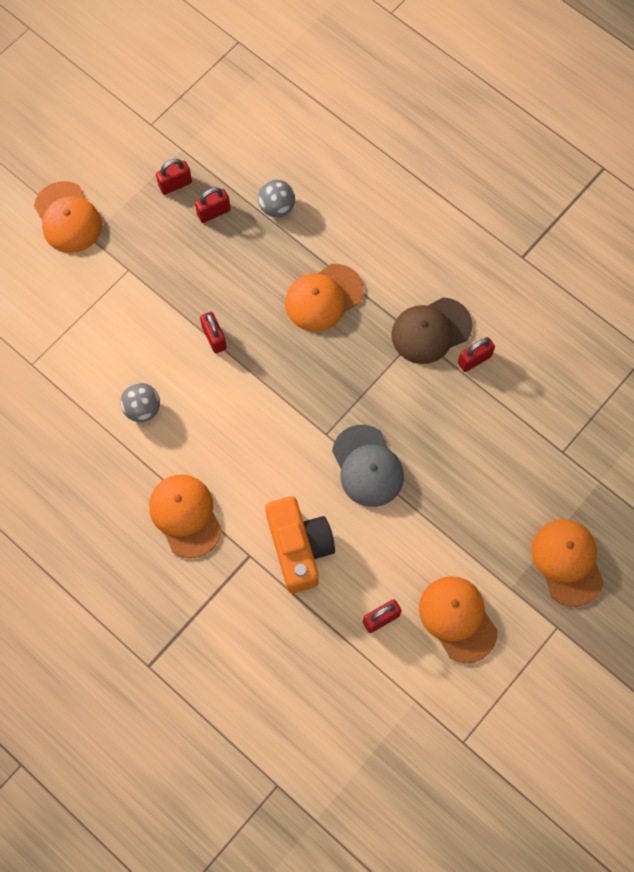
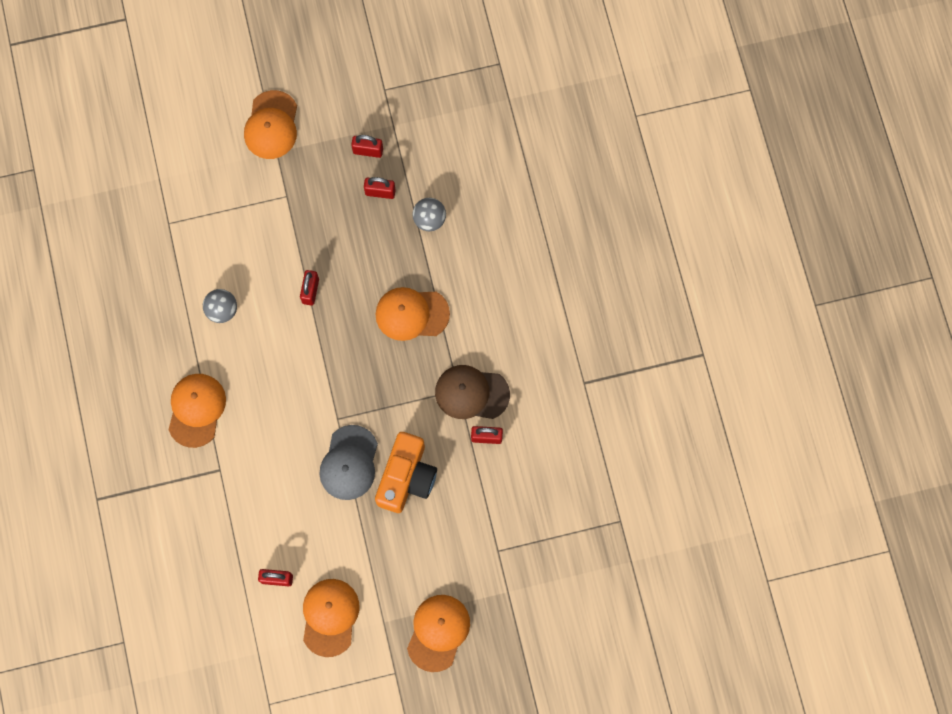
camera: 35 degrees right, 5 degrees up
orange camera [265,496,335,593] -> orange camera moved to [375,432,437,513]

